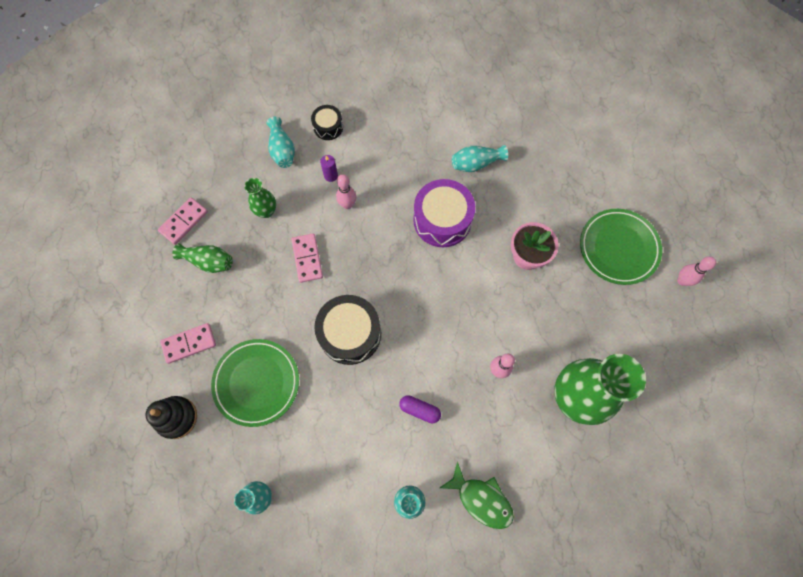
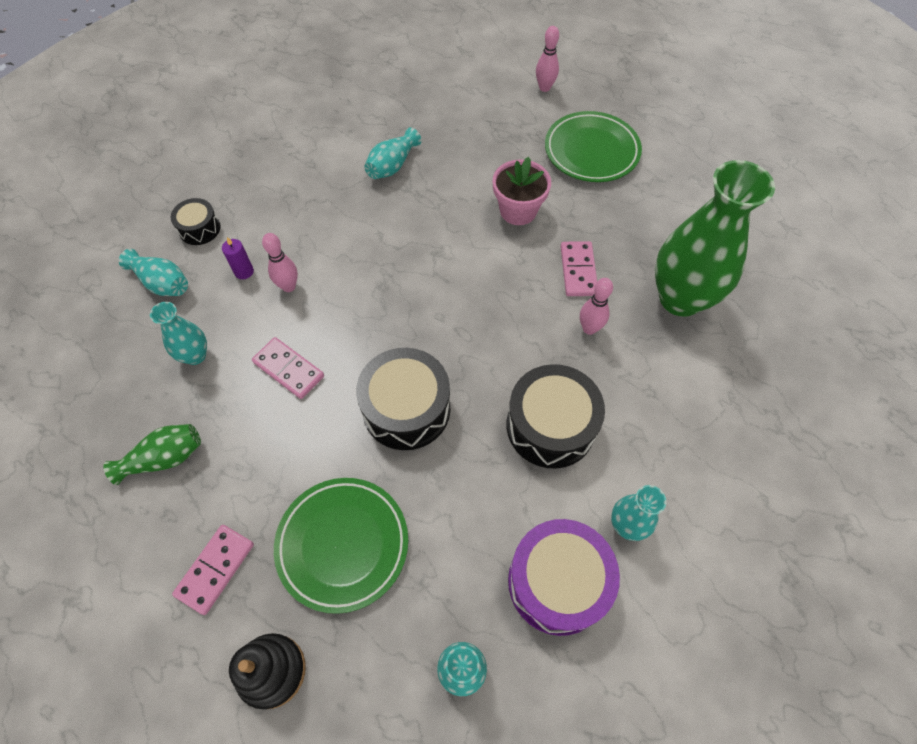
camera: 40 degrees left, 10 degrees down
pink domino [158,197,208,245] -> pink domino moved to [561,241,597,296]
green vase [244,178,276,218] -> turquoise vase [150,302,207,365]
purple capsule [399,395,441,423] -> black drum [507,364,605,469]
purple drum [413,179,475,247] -> purple drum moved to [508,519,620,636]
green fish [440,461,514,529] -> none
pink bowling pin [677,257,716,286] -> pink bowling pin moved to [536,26,559,92]

